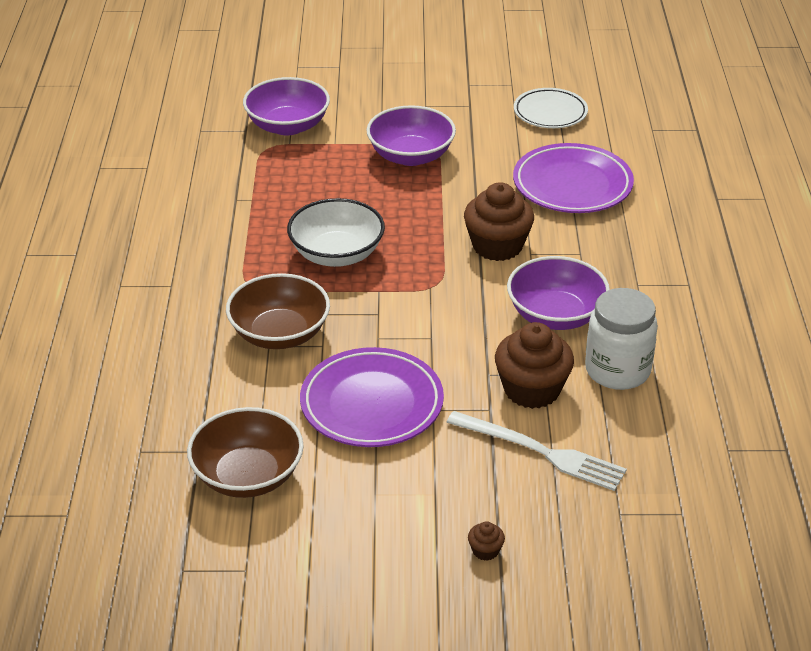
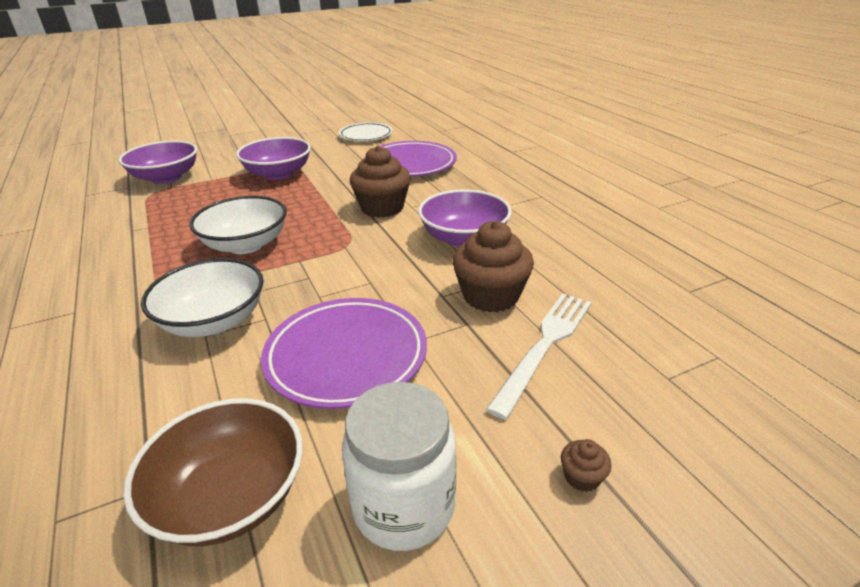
camera: 25 degrees left, 5 degrees down
brown bowl [226,273,330,349] -> white bowl [141,258,264,337]
white fork [446,411,627,491] -> white fork turned 60 degrees counterclockwise [486,293,591,420]
white jar [585,288,658,390] -> white jar moved to [342,382,456,551]

